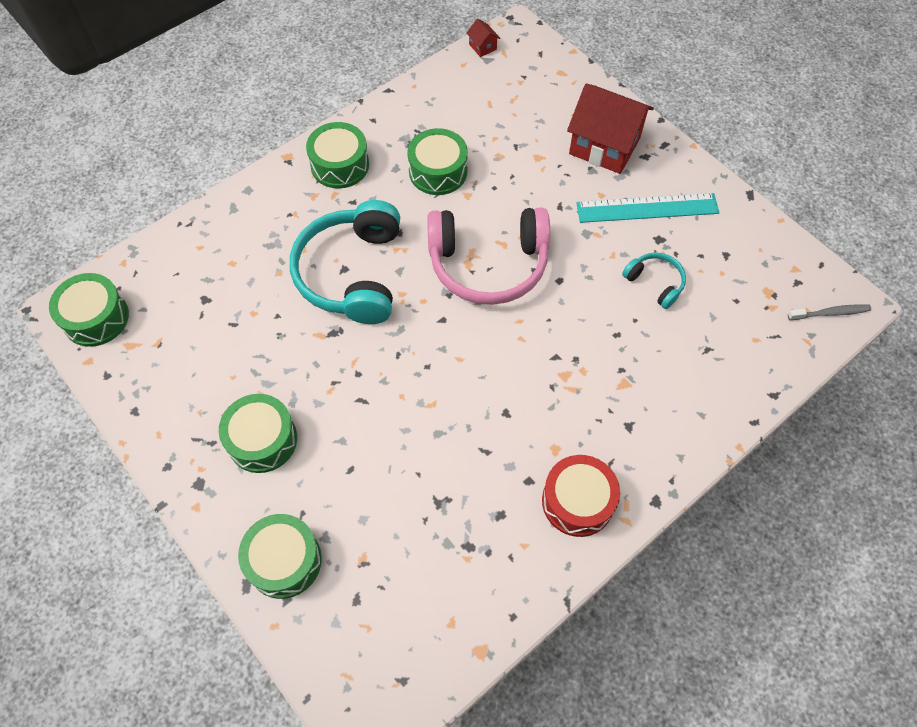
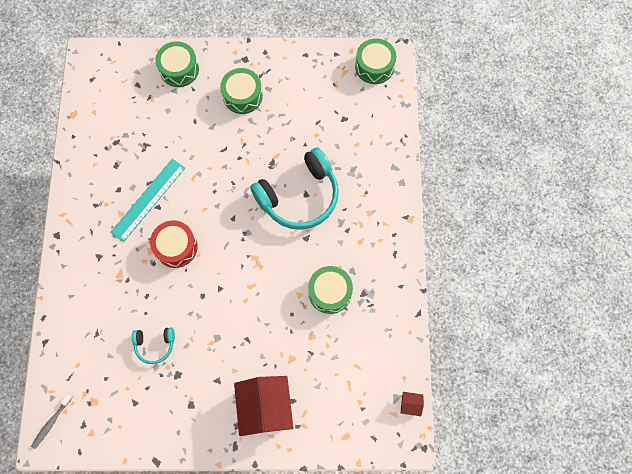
camera: 130 degrees right, 10 degrees up
turquoise headphones [290,200,400,324] -> turquoise headphones turned 105 degrees clockwise [250,147,339,230]
green drum [306,122,369,188] -> none
pink headphones [427,208,550,305] -> none
red drum [542,455,620,537] -> red drum moved to [150,220,198,268]
red house [567,83,654,174] -> red house turned 75 degrees counterclockwise [234,376,293,436]
turquoise ruler [576,193,719,223] -> turquoise ruler moved to [110,159,185,242]

